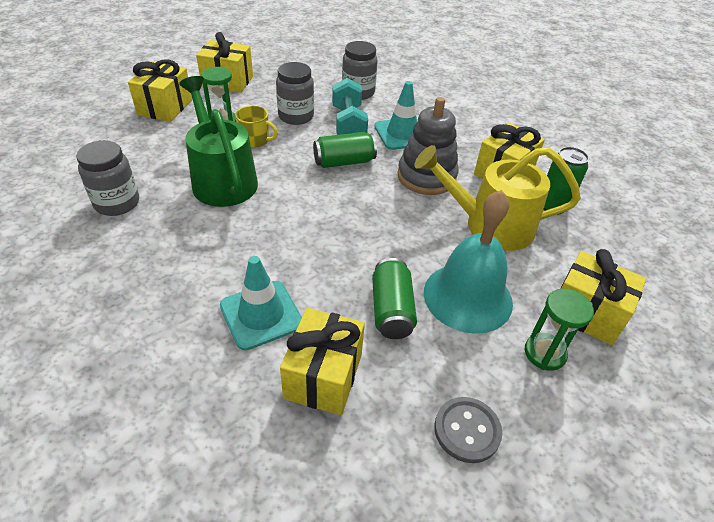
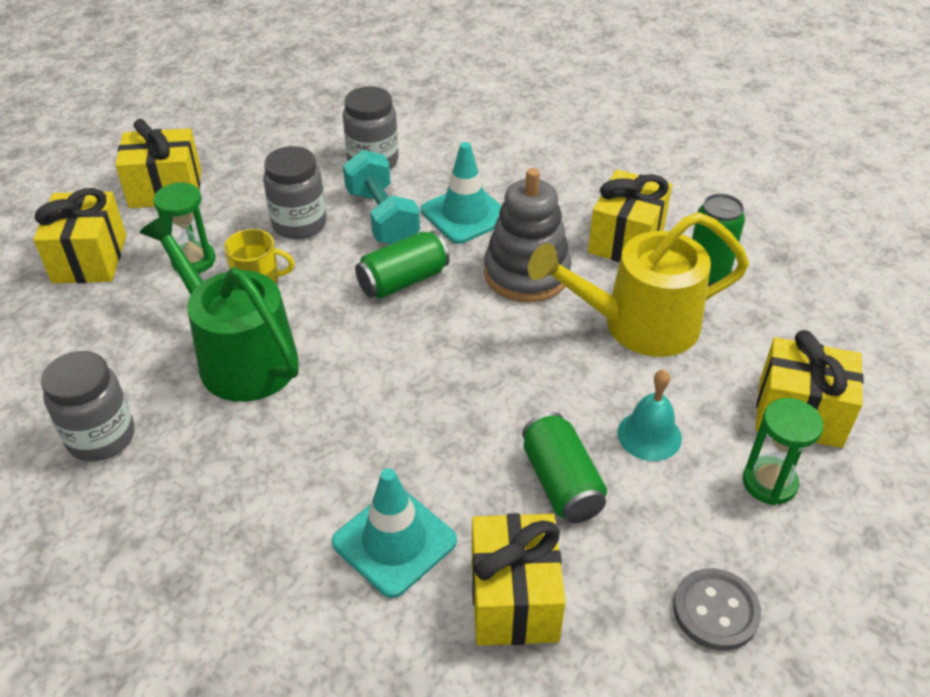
camera: 15 degrees left, 0 degrees up
turquoise bell [424,190,513,334] -> turquoise bell [618,370,682,461], size x0.53

